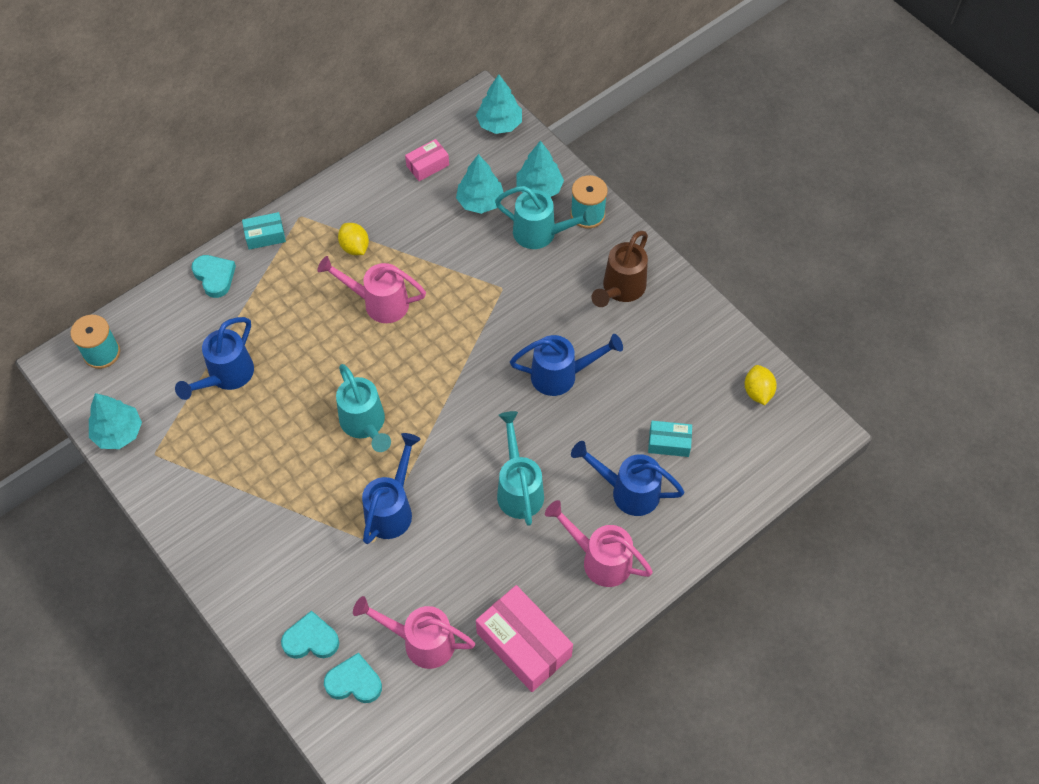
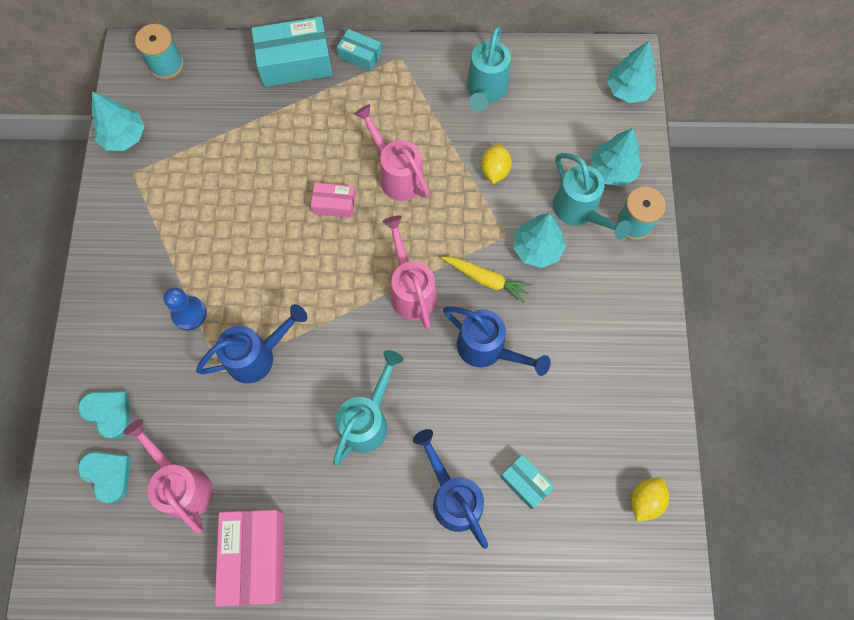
camera: 40 degrees right, 10 degrees up
blue watering can [175,317,254,400] -> none
turquoise heart [191,255,236,298] -> turquoise box [251,17,333,87]
turquoise watering can [336,364,391,452] -> turquoise watering can moved to [467,26,511,112]
yellow lemon [338,223,369,255] -> yellow lemon moved to [481,144,512,184]
pink box [405,139,449,181] -> pink box moved to [311,183,355,218]
turquoise tree [456,154,504,214] -> turquoise tree moved to [513,213,566,268]
pink watering can [545,500,653,587] -> pink watering can moved to [382,215,437,329]
brown watering can [591,231,648,307] -> none
none -> blue pawn [163,288,207,331]
none -> yellow carrot [442,257,532,303]

